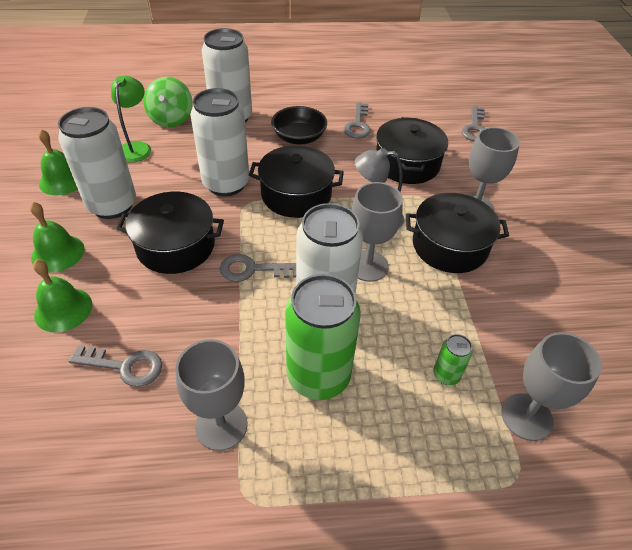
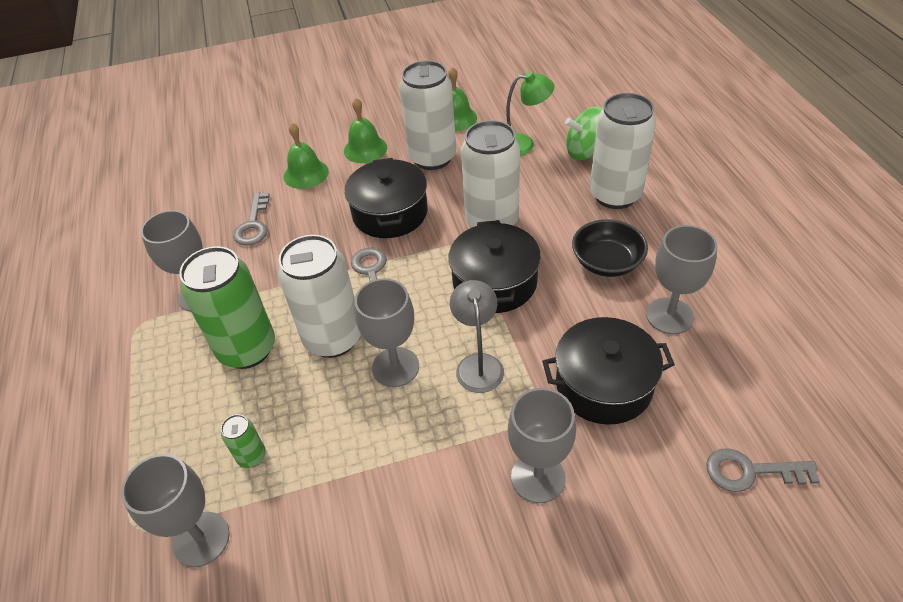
camera: 85 degrees right, 0 degrees up
grey key [343,102,371,138] -> grey goblet [646,225,717,334]
black pot [406,193,509,273] -> none

